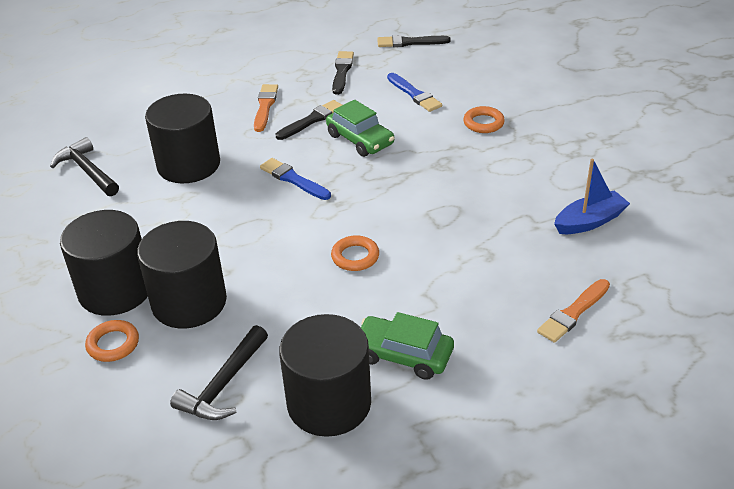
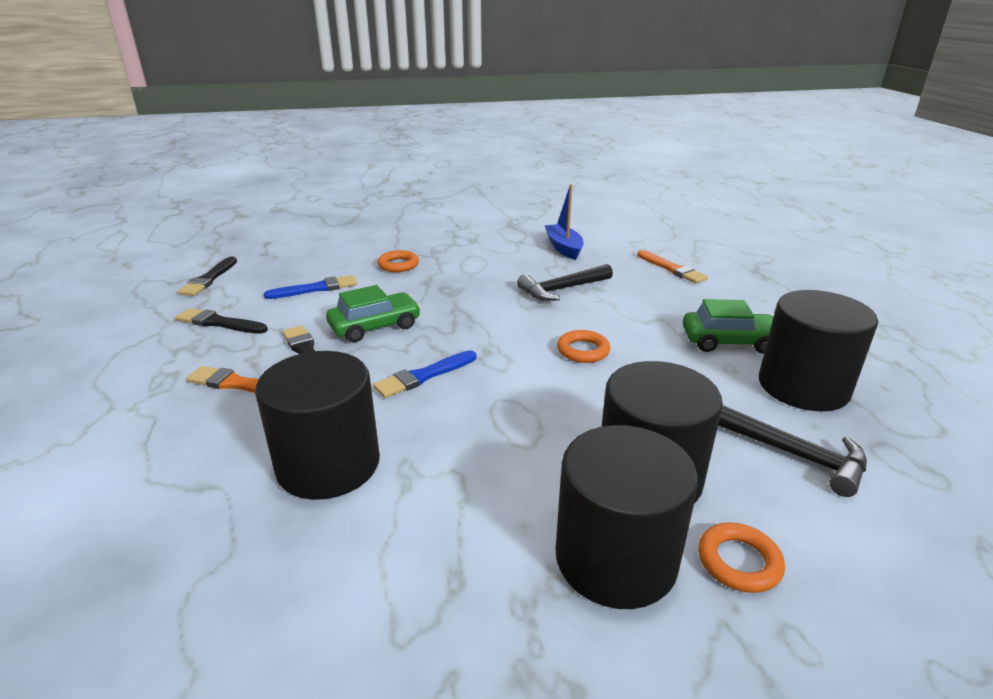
camera: 80 degrees left, 10 degrees down
black hammer [50,137,119,196] -> black hammer moved to [517,264,613,301]
green car [361,312,454,380] -> green car turned 120 degrees counterclockwise [683,299,773,354]

